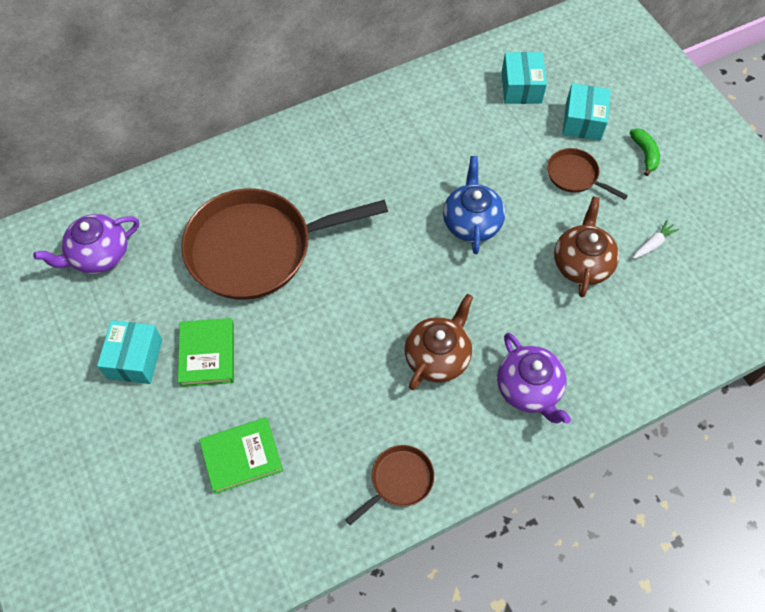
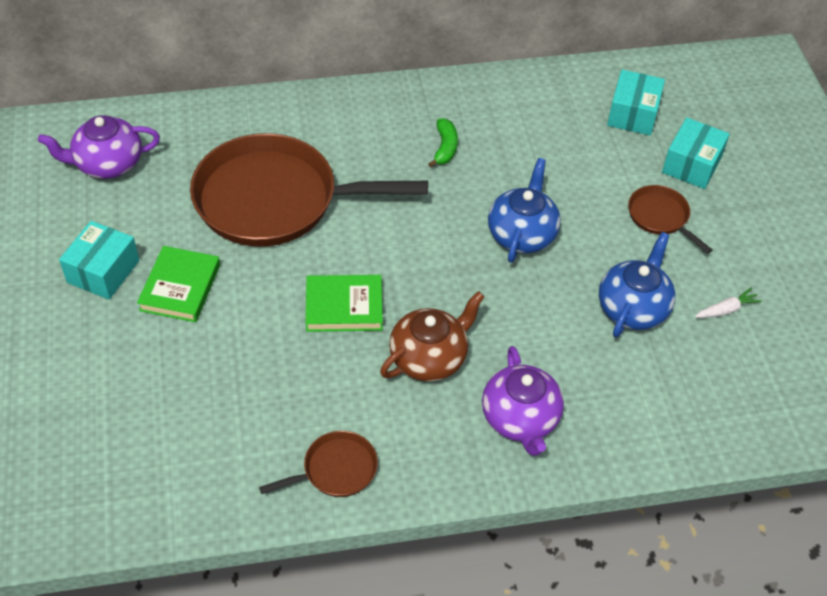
camera: 15 degrees right, 10 degrees down
green book [199,417,283,494] -> green book moved to [306,275,383,332]
brown teapot [554,197,619,298] -> blue teapot [599,232,675,337]
green banana [629,128,660,176] -> green banana moved to [428,118,458,167]

